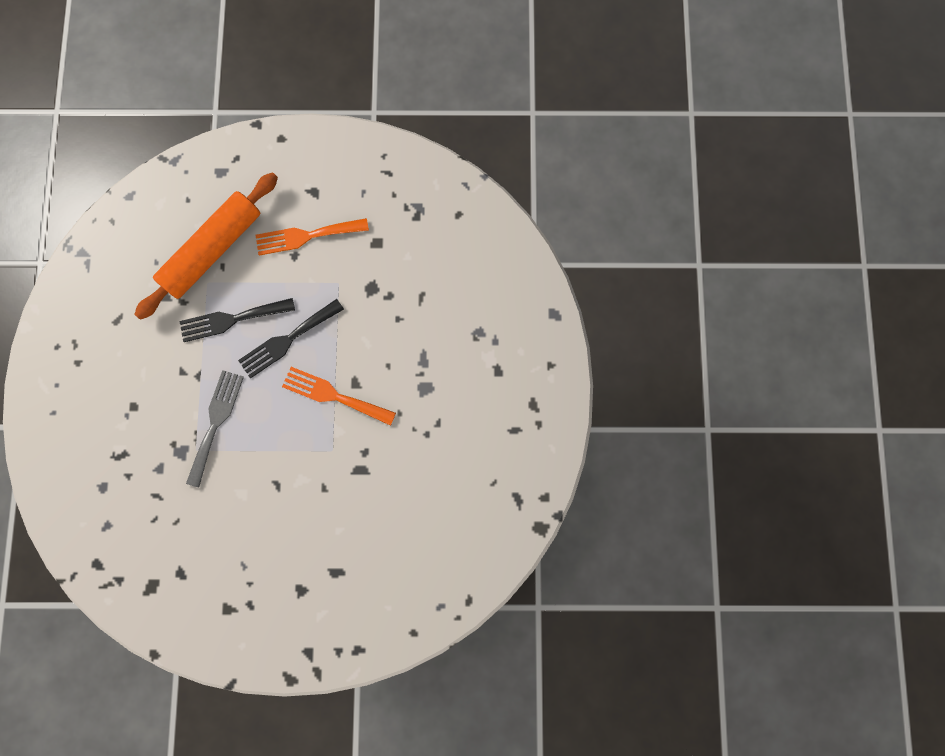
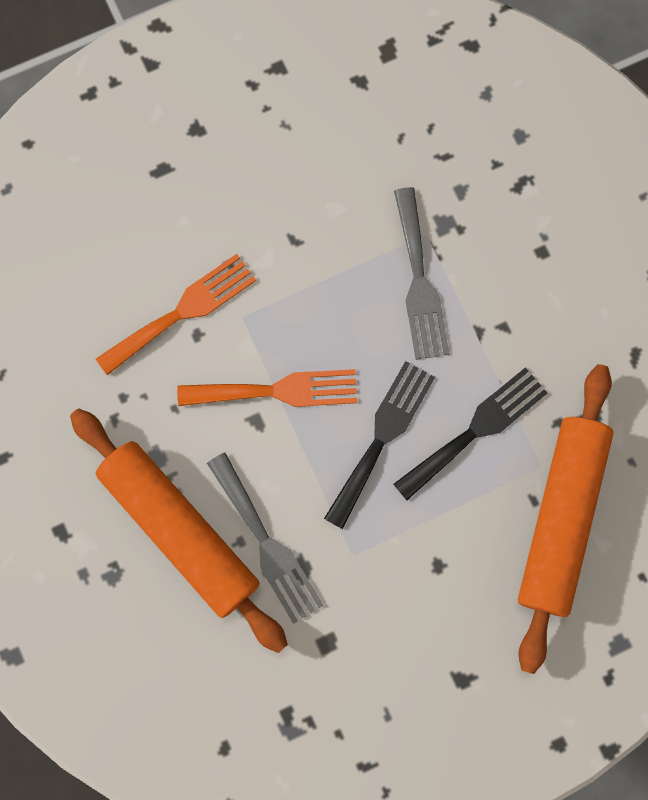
camera: 155 degrees right, 0 degrees up
orange fork [256,218,369,255] -> orange fork moved to [96,254,256,375]
none -> orange rolling pin [70,409,288,653]
none -> grey fork [207,453,324,624]

